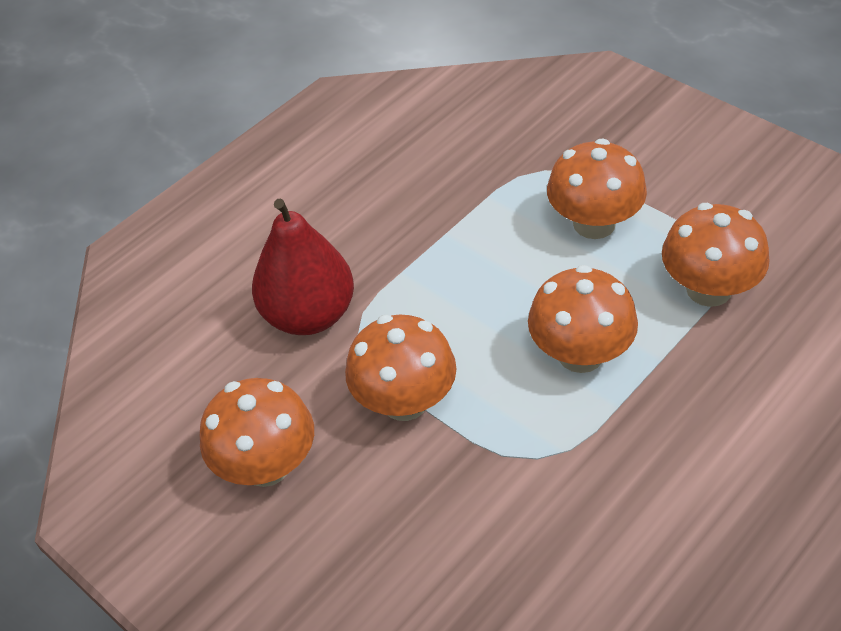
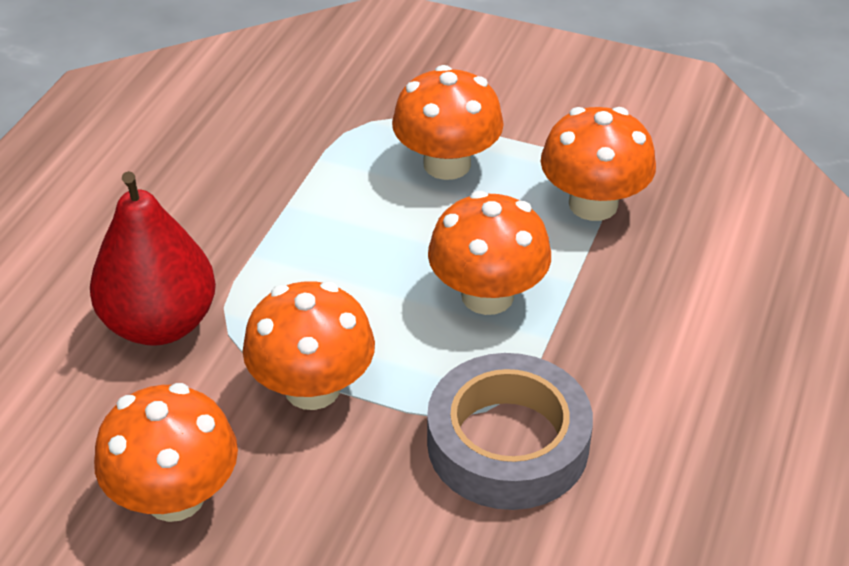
camera: 25 degrees left, 5 degrees down
none -> grey tape [427,353,593,510]

